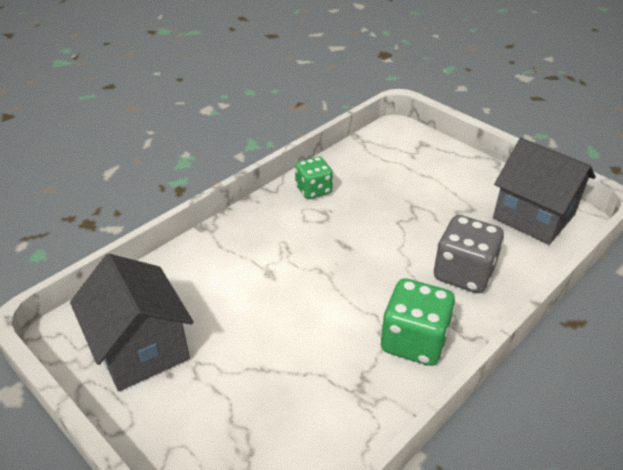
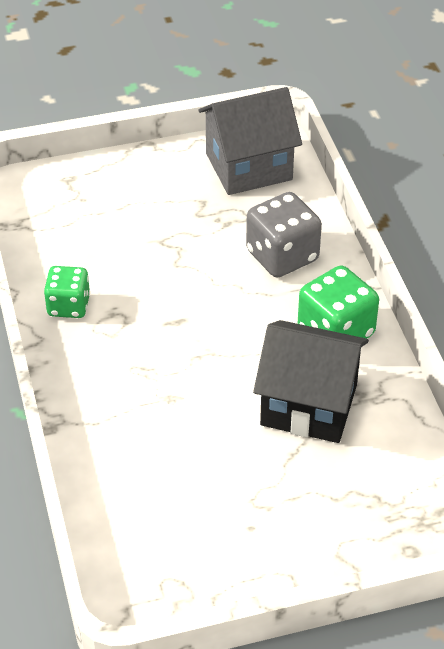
camera: 60 degrees left, 5 degrees up
grey house [70,254,194,391] -> none
none -> black house [253,320,369,443]

